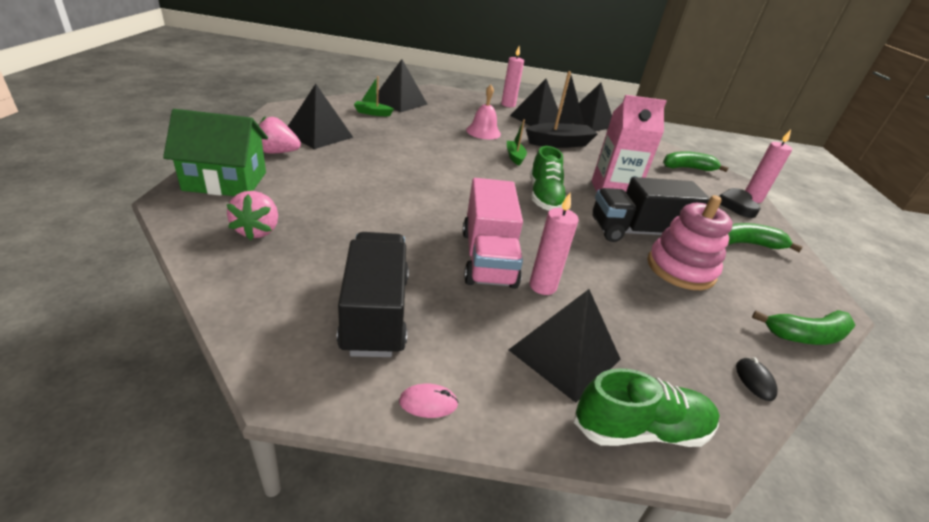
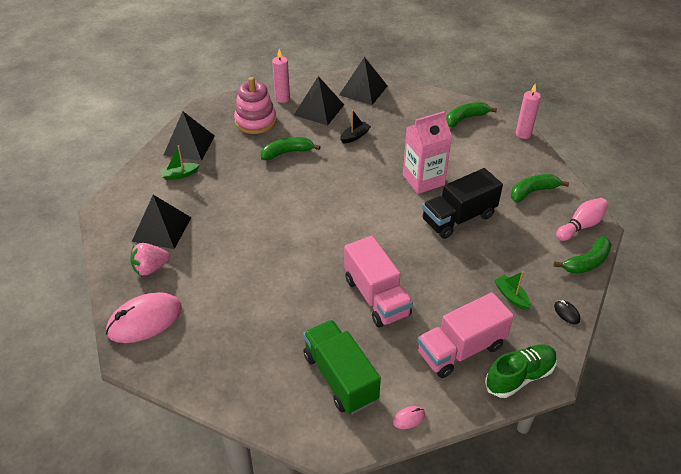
camera: 20 degrees left, 10 degrees up
green house [163,109,268,196] -> pink mouse [106,292,182,343]
pink strawberry [227,191,278,240] -> none
black truck [337,232,409,357] -> green truck [303,320,381,414]
pink bell [466,85,501,139] -> green banana [260,137,321,160]
green boat [507,120,527,166] -> green boat moved to [494,271,530,310]
black pyramid [508,289,620,403] -> pink truck [417,292,514,378]
black boat [526,71,597,148] -> black boat [340,110,371,143], size x0.53
pink candle [529,193,579,295] -> none
green shoe [530,146,566,211] -> none
pink stacking toy [647,195,733,290] -> pink stacking toy moved to [234,77,277,134]
black heart [719,188,761,218] -> none
none -> pink bowling pin [556,198,609,241]

